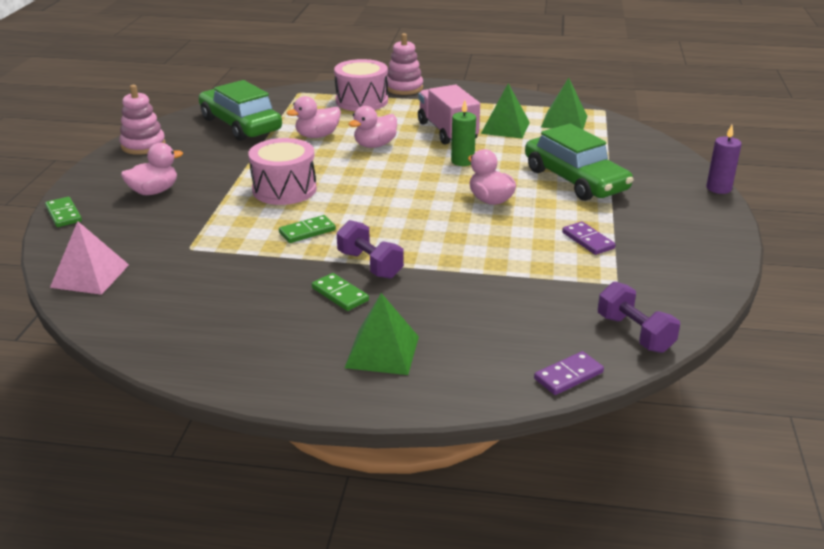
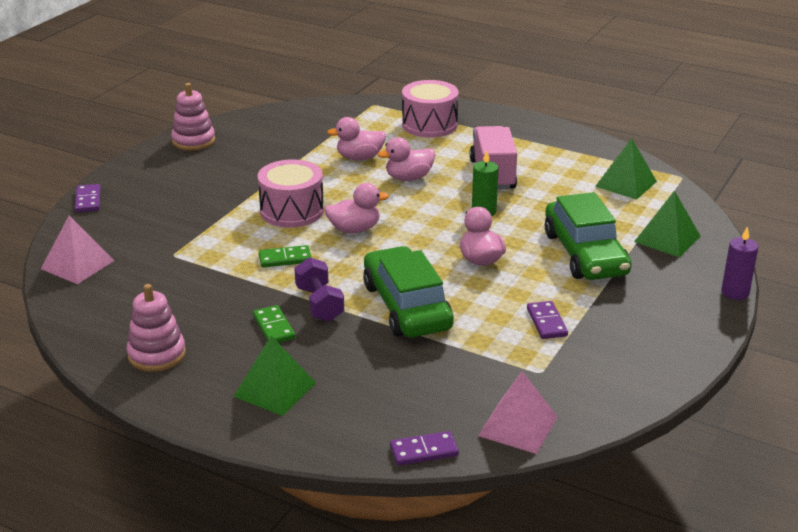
camera: 20 degrees right, 0 degrees up
green domino [45,197,82,227] -> purple domino [75,184,101,212]
pink duck [121,143,183,195] -> pink duck moved to [325,183,389,234]
green car [198,80,282,141] -> green car moved to [363,246,454,338]
pink stacking toy [387,33,423,95] -> pink stacking toy moved to [127,284,186,372]
green pyramid [481,83,530,139] -> green pyramid moved to [634,190,701,257]
purple dumbbell [598,281,680,353] -> pink pyramid [478,371,558,454]

